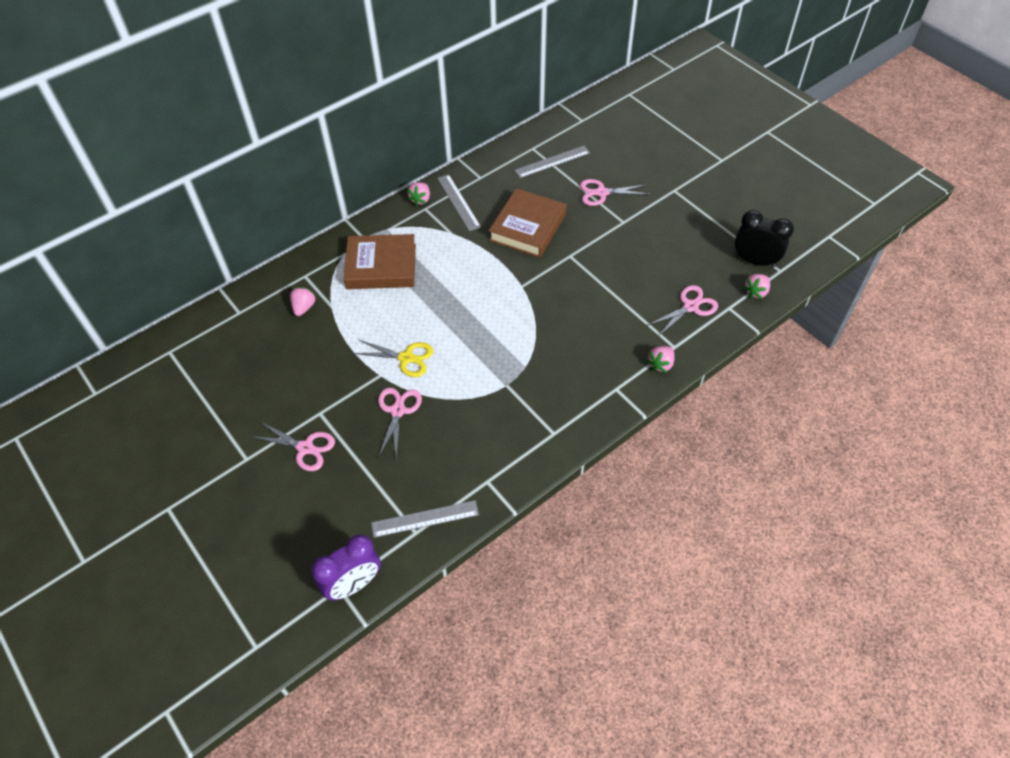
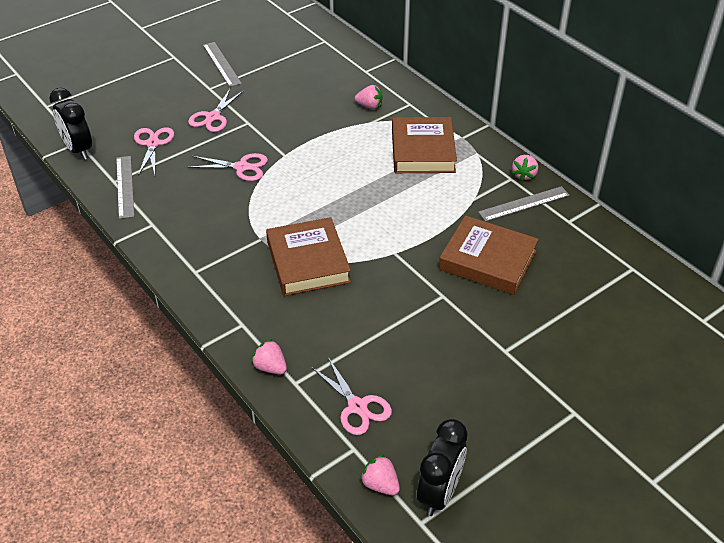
camera: 90 degrees right, 10 degrees down
purple clock [311,534,381,601] -> black clock [49,88,92,160]
yellow scissors [353,340,434,377] -> none
pink strawberry [408,182,430,206] -> pink strawberry turned 90 degrees counterclockwise [512,155,538,181]
grey ruler [514,146,590,178] -> grey ruler moved to [203,42,242,87]
pink scissors [580,179,650,206] -> pink scissors moved to [134,127,174,176]
none -> brown book [266,217,351,296]

